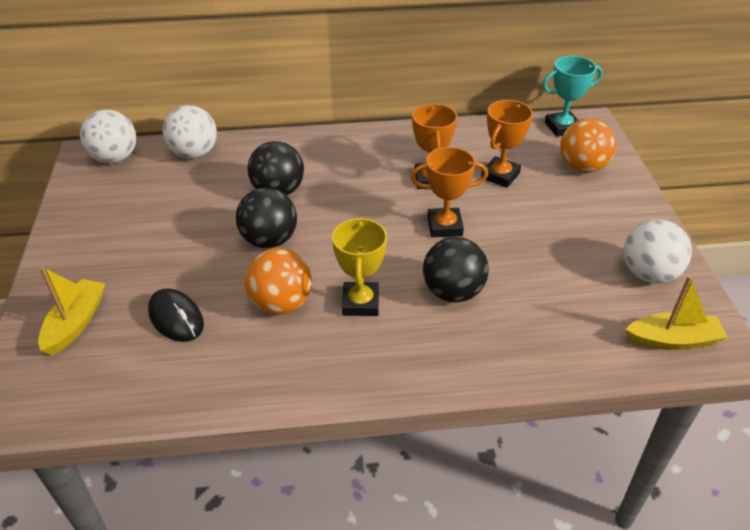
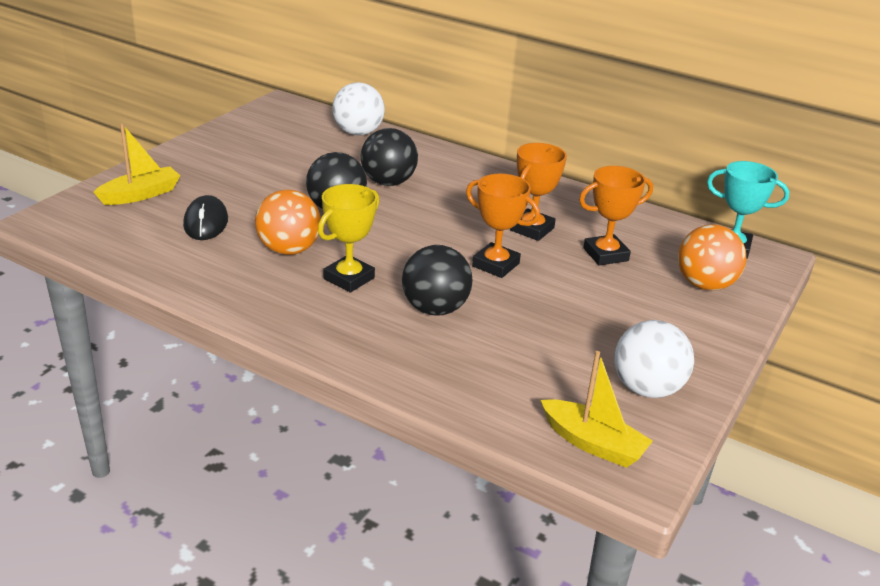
camera: 35 degrees right, 10 degrees down
white ball [80,110,137,163] -> none

